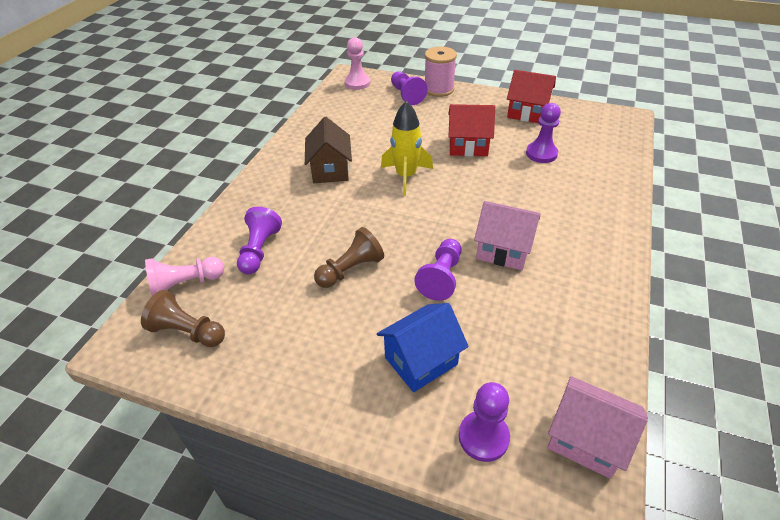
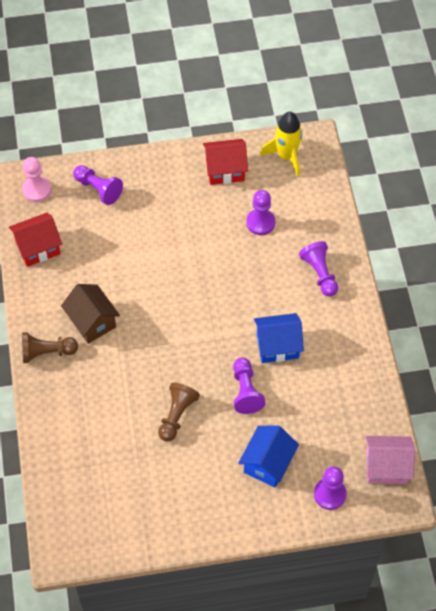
camera: 30 degrees left, 15 degrees up
brown pawn [141,290,225,347] -> brown pawn moved to [22,332,78,363]
pink pawn [145,257,224,296] -> none
purple pawn [237,207,282,274] -> purple pawn moved to [299,241,338,296]
yellow rocket [381,101,433,196] -> yellow rocket moved to [260,112,302,177]
pink spool [425,46,457,97] -> none
red house [448,104,495,156] -> red house moved to [9,213,62,267]
pink house [474,201,540,270] -> blue house [254,313,304,363]

